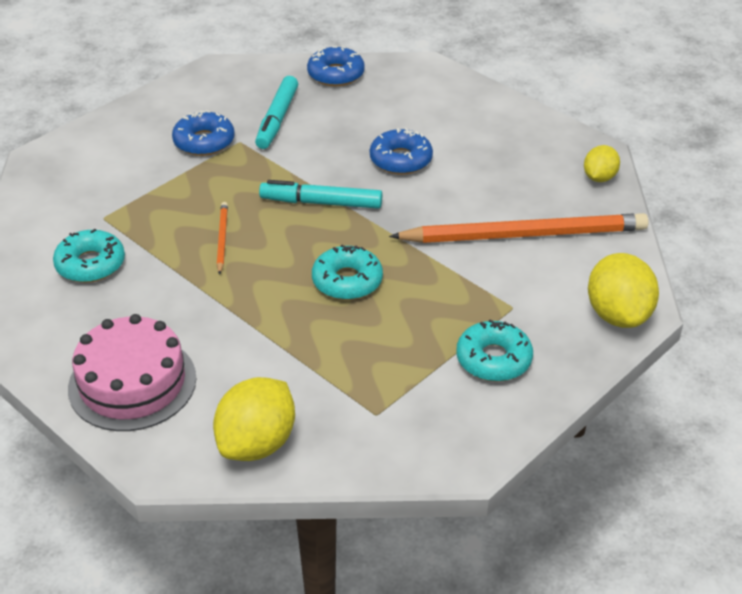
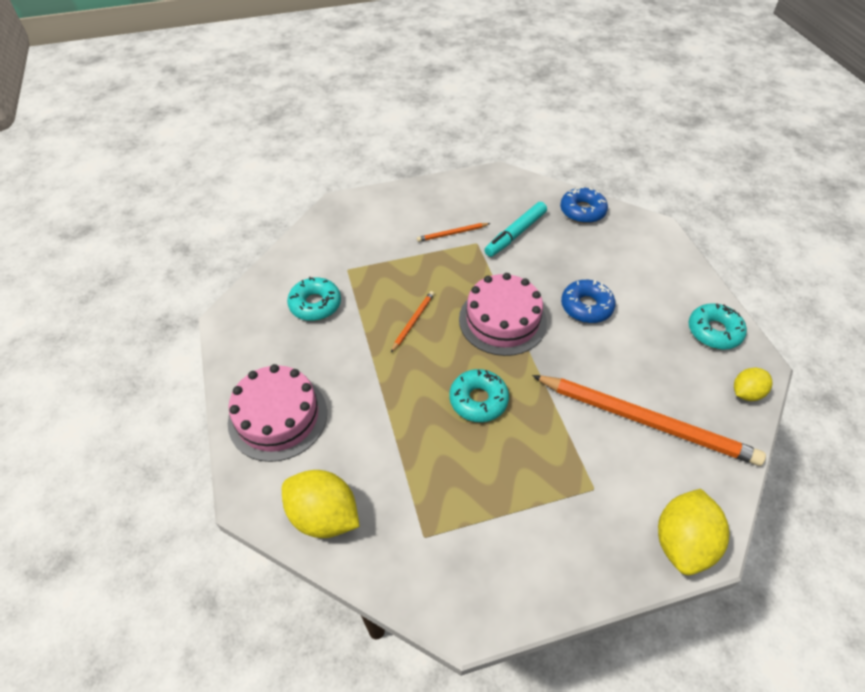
camera: 30 degrees right, 10 degrees up
blue donut [172,110,235,156] -> orange pencil [417,223,490,242]
yellow lemon [213,377,295,461] -> yellow lemon turned 60 degrees clockwise [282,470,360,538]
turquoise marker [259,180,382,209] -> pink cake [459,273,547,356]
turquoise donut [456,320,533,382] -> turquoise donut moved to [689,303,747,350]

